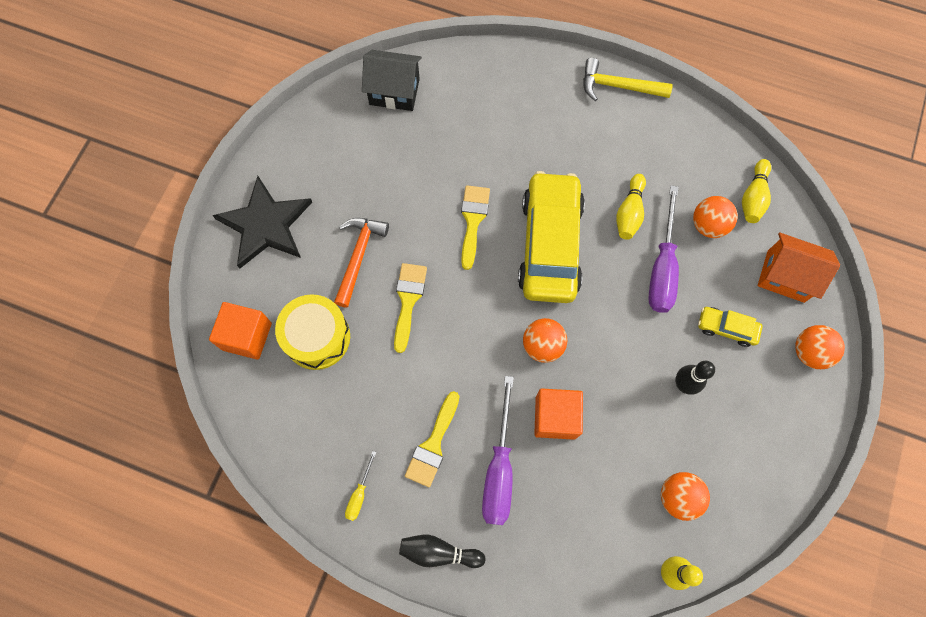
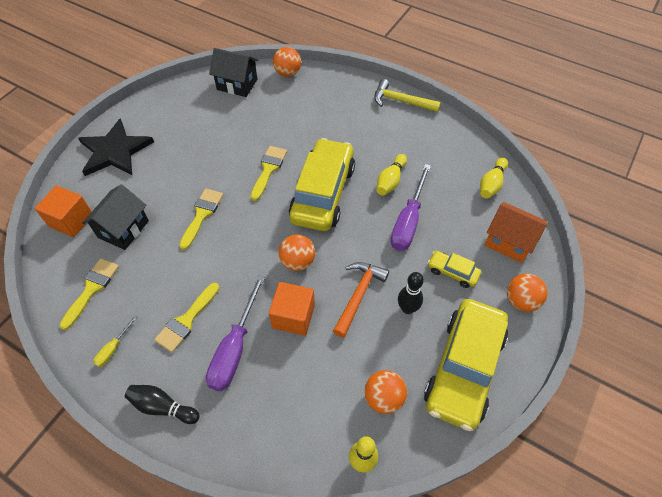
camera: 10 degrees right, 15 degrees down
yellow drum [275,294,350,370] -> black house [82,184,149,250]
orange hammer [334,218,389,308] -> orange hammer moved to [333,262,389,338]
orange ball [693,196,738,238] -> orange ball moved to [273,47,301,77]
none -> yellow brush [60,258,119,330]
none -> yellow car [424,299,508,431]

